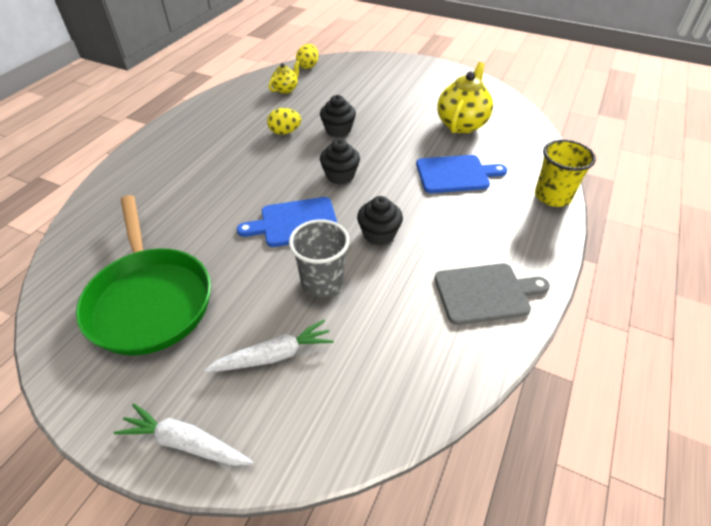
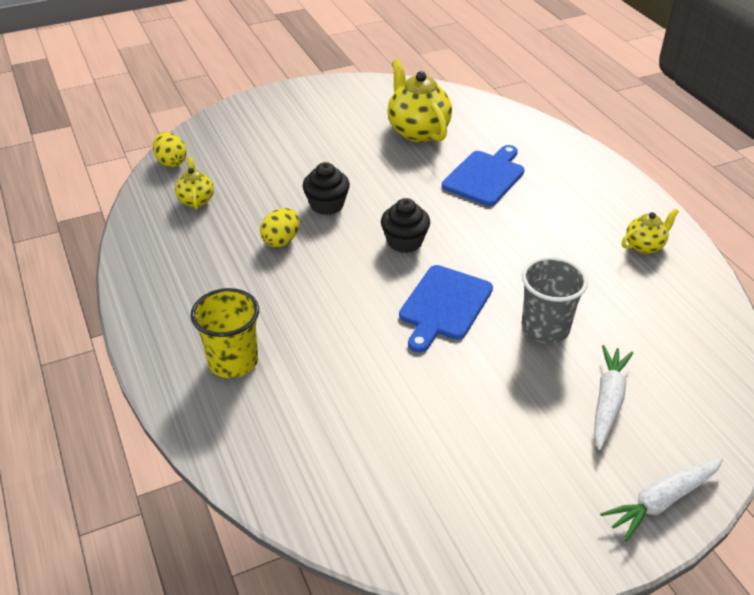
camera: 50 degrees left, 5 degrees down
green pan [76,195,211,356] -> none
black cupcake [357,196,403,245] -> none
grey cutting board [434,263,550,325] -> yellow teapot [622,209,679,254]
yellow cup [535,139,596,207] -> yellow cup moved to [191,288,259,378]

